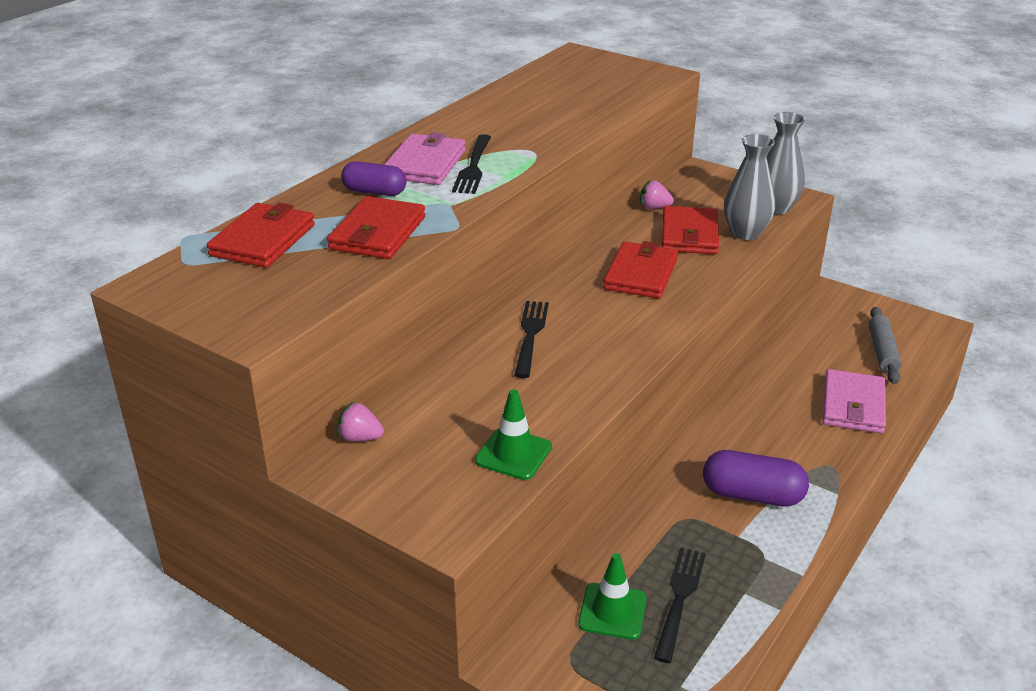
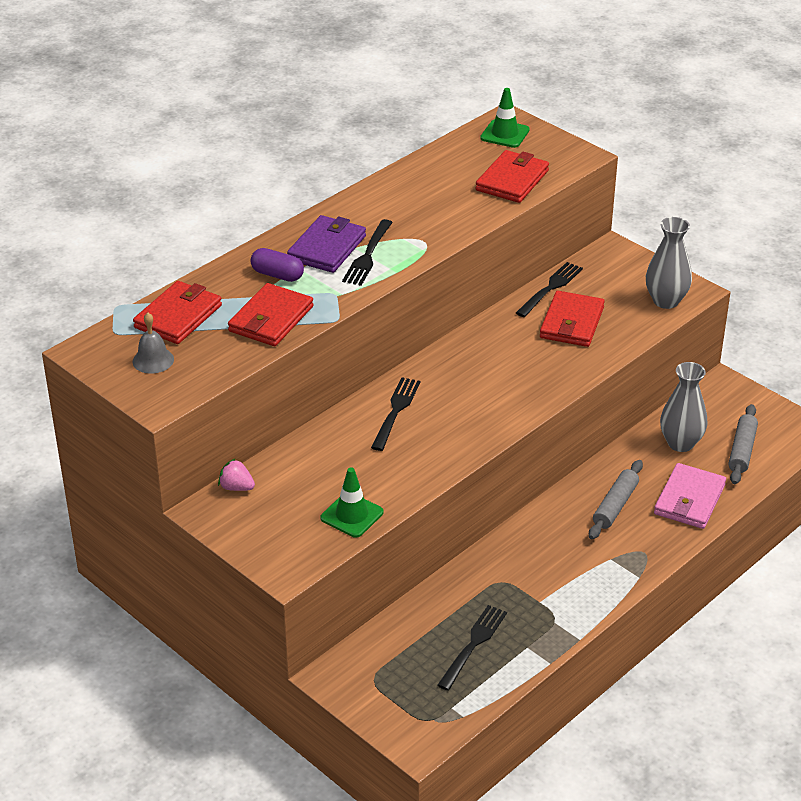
camera: 10 degrees right, 5 degrees up
pink wallet [384,132,466,185] -> purple wallet [287,215,366,273]
green traffic cone [578,553,646,640] -> green traffic cone moved to [480,88,530,148]
red wallet [603,241,678,299] -> red wallet moved to [475,150,549,203]
pink strawberry [640,180,674,209] -> black fork [516,262,583,317]
purple capsule [703,450,809,507] -> none
grey vase [724,134,775,240] -> grey vase moved to [660,362,708,452]
none -> grey bell [133,313,174,374]
none -> grey rolling pin [589,460,643,539]

